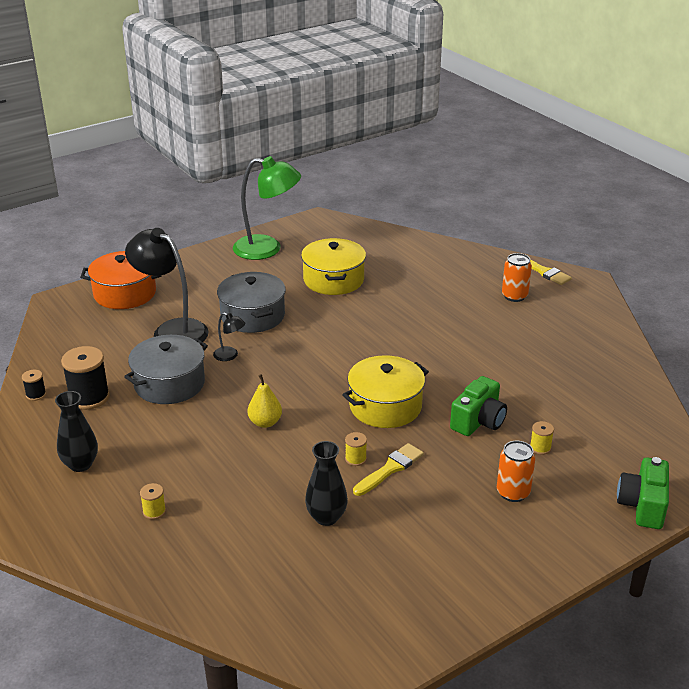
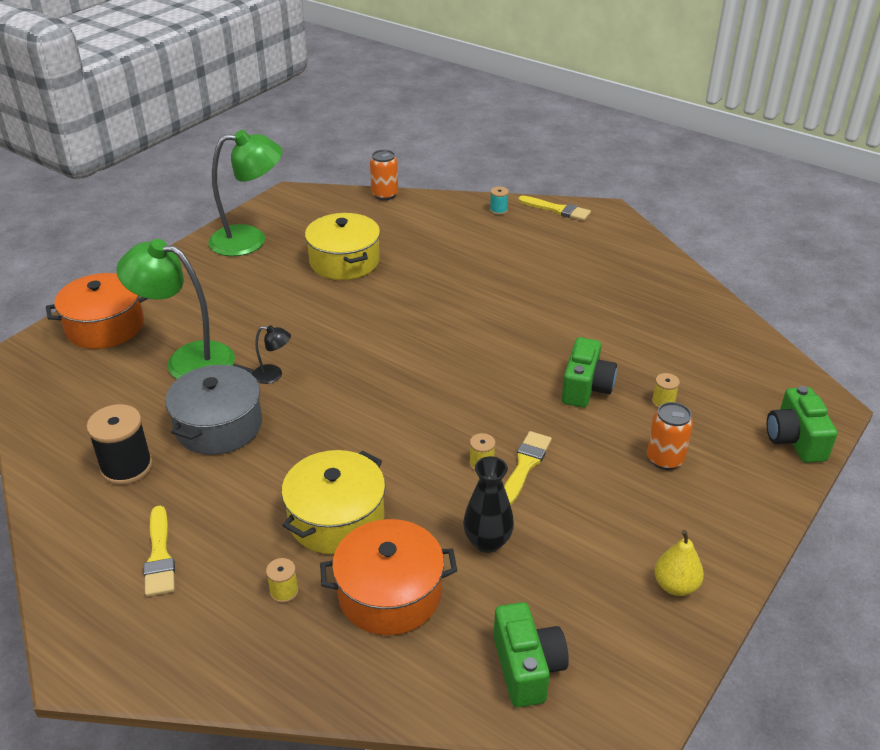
camera: 20 degrees left, 5 degrees up
black spool [22,370,46,401] -> none
black vase [55,391,98,472] -> yellow brush [144,506,175,597]
black lamp [125,228,209,342] -> green lamp [117,239,235,379]
grey pot [217,272,286,333] -> none
yellow pear [247,374,282,428] -> yellow pear moved to [654,530,704,596]
yellow pot [342,355,429,428] -> yellow pot moved to [281,450,385,554]
orange can [502,253,532,302] -> orange can moved to [370,150,398,200]
none -> orange pot [320,519,457,635]
none -> turquoise spool [490,187,509,215]
none -> green camera [494,602,569,707]

